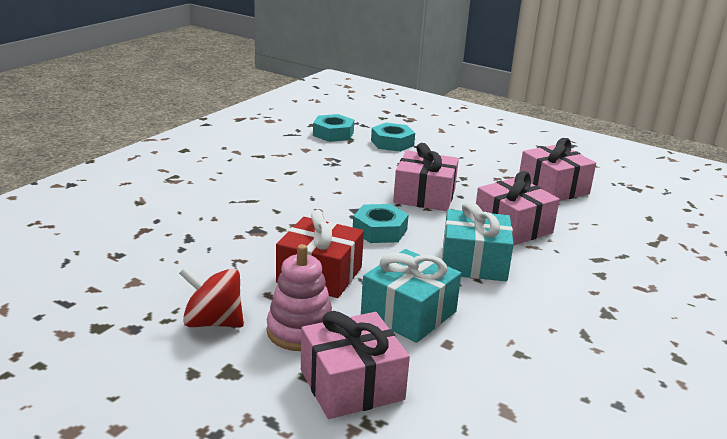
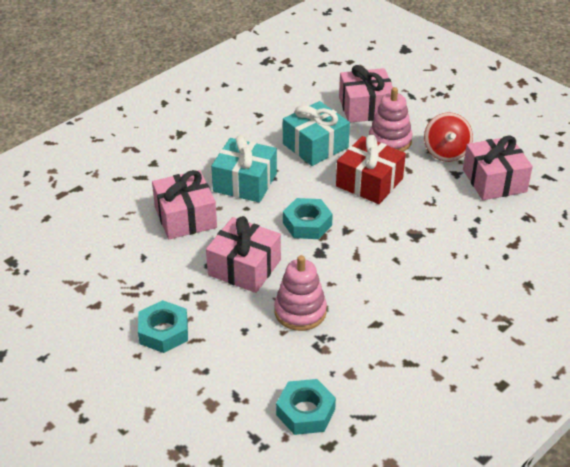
camera: 165 degrees left, 15 degrees up
red spinning top [179,267,244,327] -> red spinning top turned 60 degrees clockwise [424,112,473,162]
turquoise nut [371,123,415,152] -> turquoise nut moved to [138,300,188,353]
pink gift [519,138,596,201] -> pink gift moved to [463,136,533,200]
none -> pink stacking toy [274,255,327,331]

